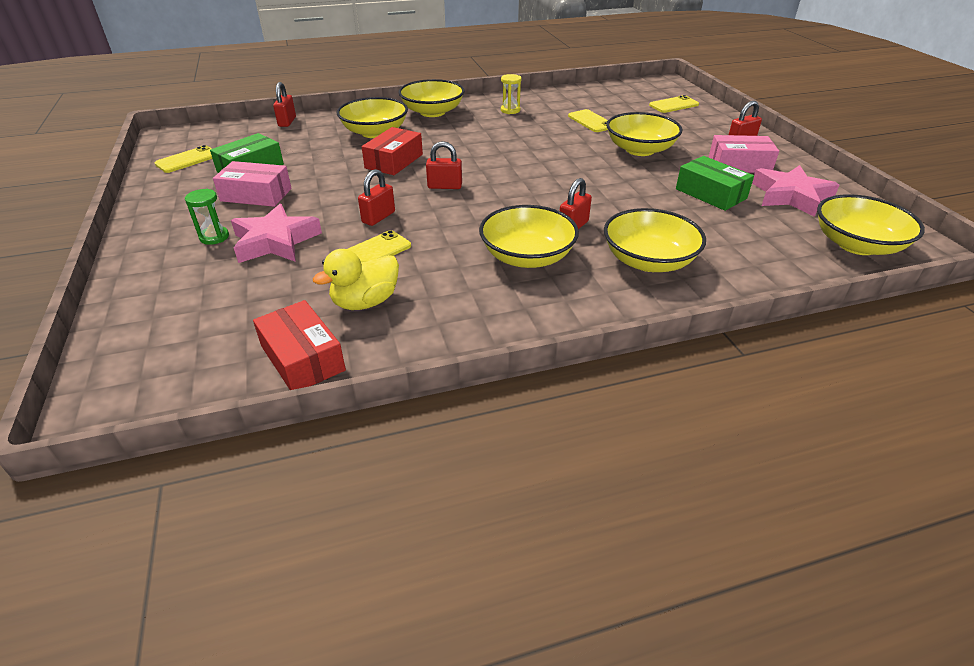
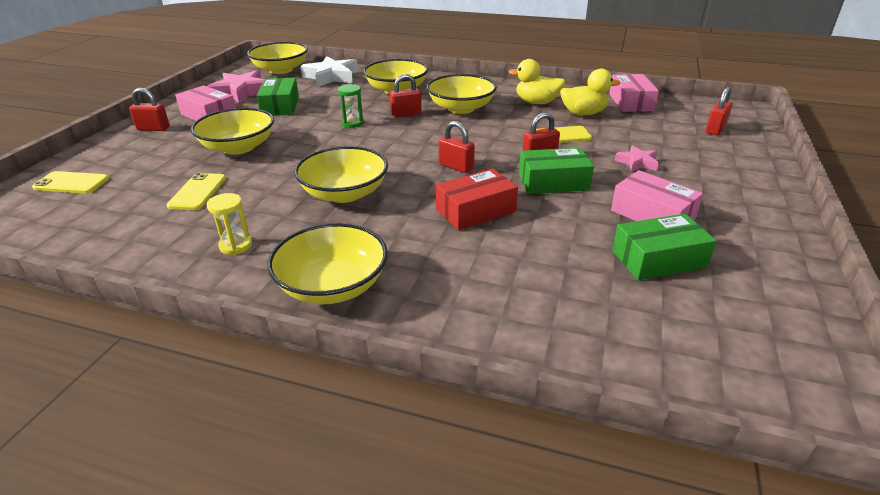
camera: 145 degrees left, 5 degrees down
yellow phone [155,145,212,173] -> none
green hourglass [185,189,229,245] -> green hourglass moved to [338,84,364,128]
pink star [231,204,322,263] -> pink star [615,145,659,172], size x0.54
red box [253,300,346,390] -> pink box [609,74,659,112]
red padlock [273,82,296,127] -> red padlock moved to [706,87,733,135]
yellow bowl [337,97,408,138] -> yellow bowl moved to [294,146,388,203]
none -> white star [300,56,358,87]
none -> yellow duck [509,59,565,104]
none -> green box [519,147,594,194]

